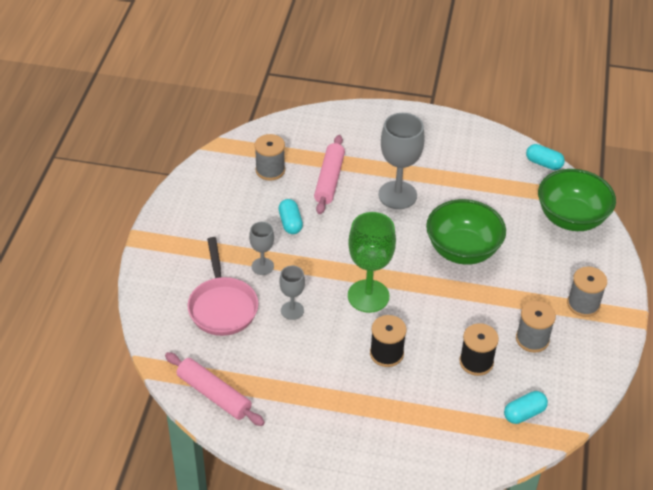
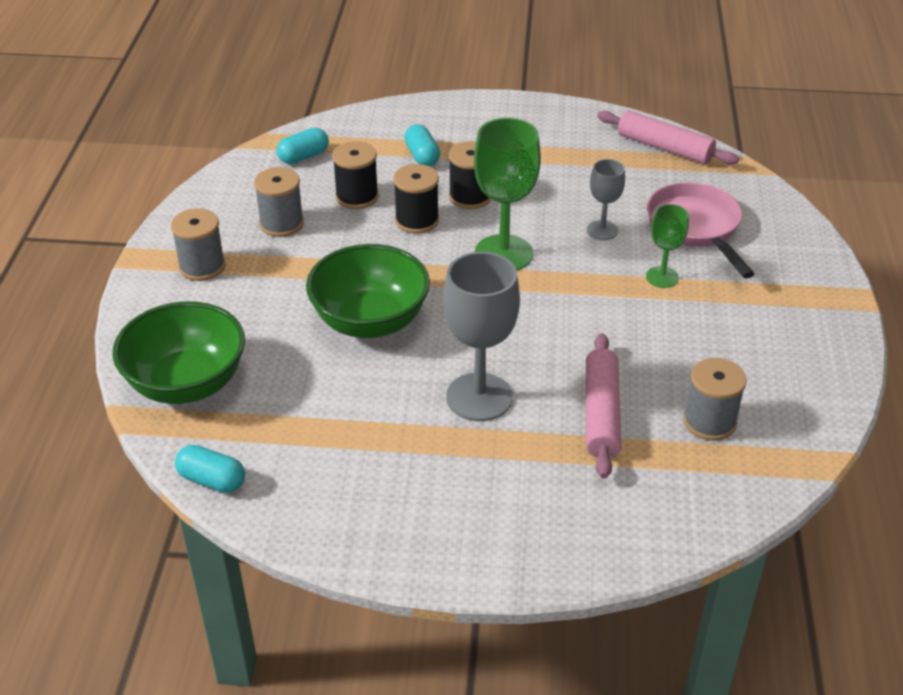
camera: 175 degrees right, 5 degrees down
grey goblet [249,222,274,275] -> green goblet [646,204,689,288]
turquoise capsule [278,199,303,234] -> turquoise capsule moved to [404,124,440,167]
none -> black spool [393,164,439,234]

